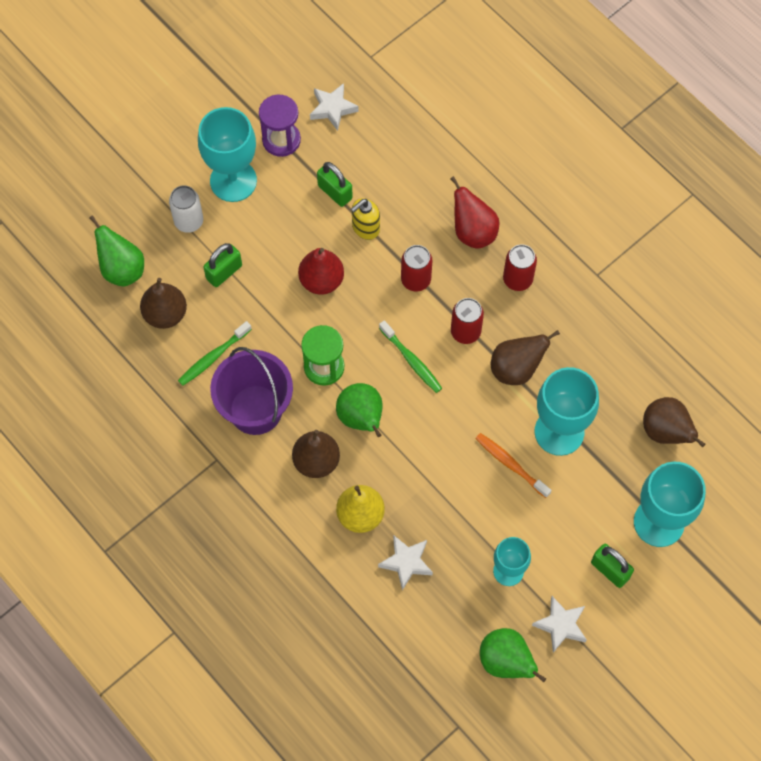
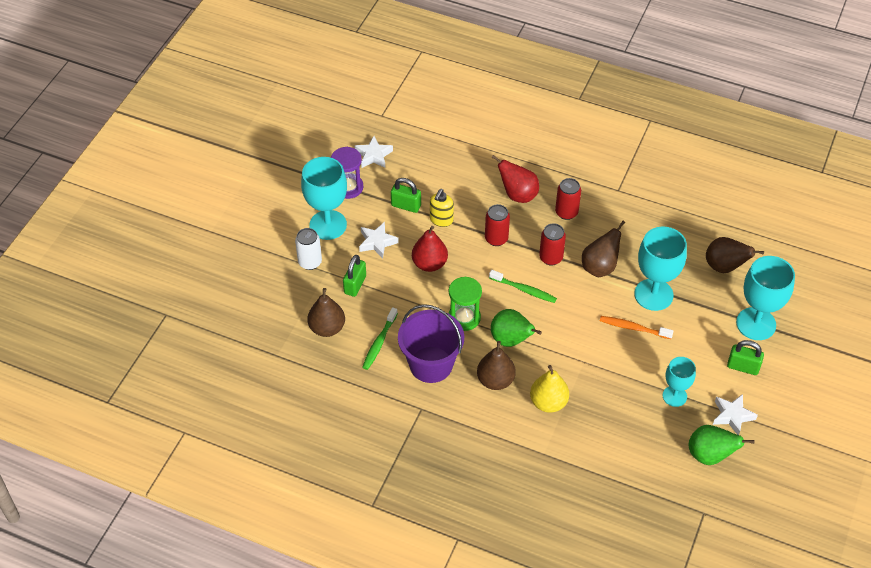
camera: 25 degrees left, 15 degrees down
green pear [89,215,144,287] -> none
white star [378,535,433,590] -> white star moved to [359,222,399,258]

